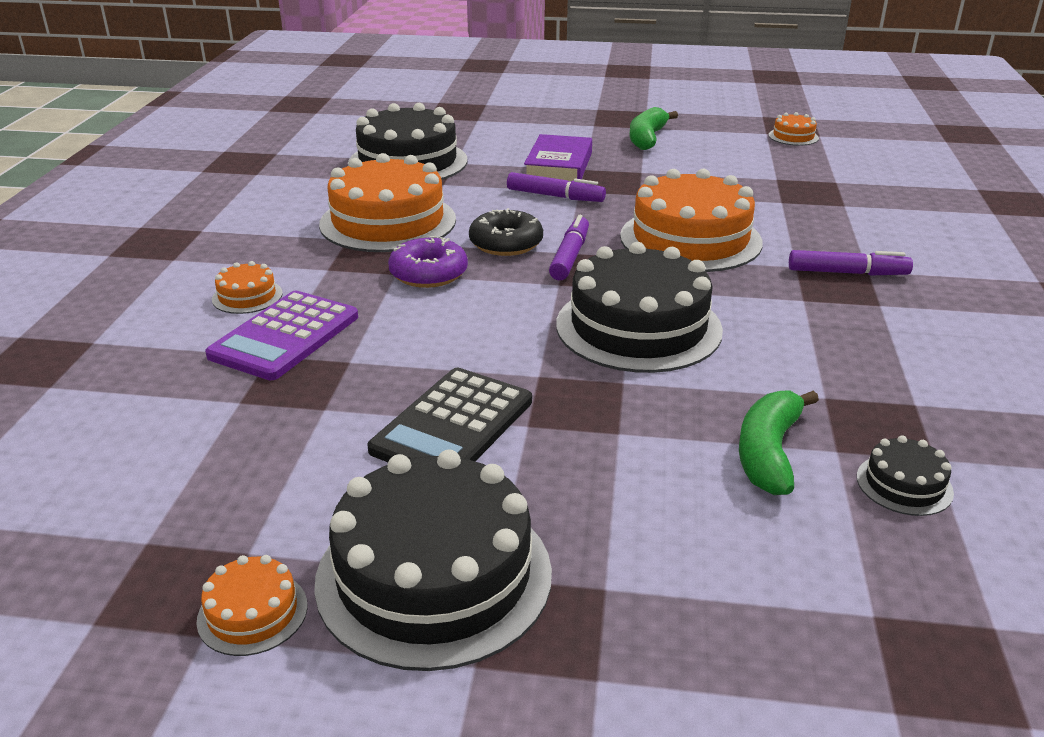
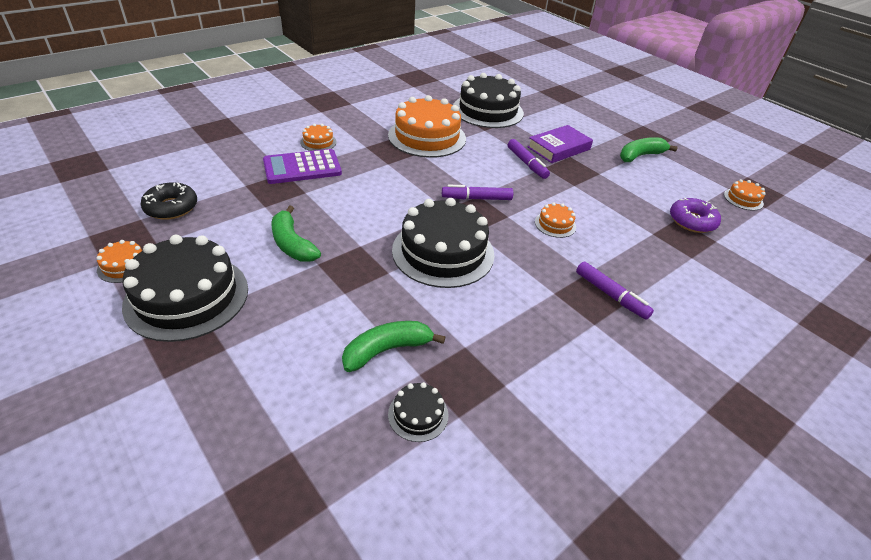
camera: 40 degrees right, 10 degrees up
black calculator [367,368,532,462] -> green banana [271,205,321,262]
purple donut [388,236,468,288] -> purple donut moved to [670,198,721,233]
black donut [469,208,543,256] -> black donut moved to [140,182,197,220]
purple marker [549,215,589,280] -> purple marker turned 150 degrees counterclockwise [442,184,513,200]
orange cake [620,169,763,272] -> orange cake [535,202,576,238], size x0.44

